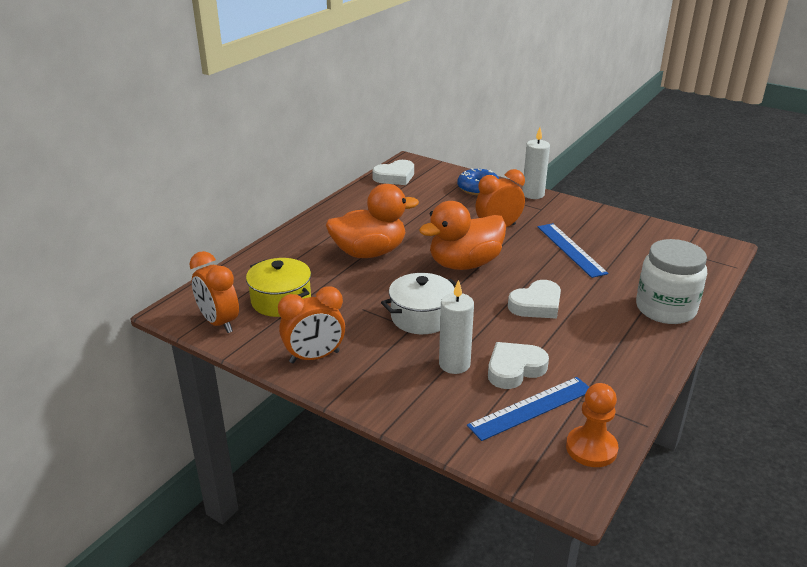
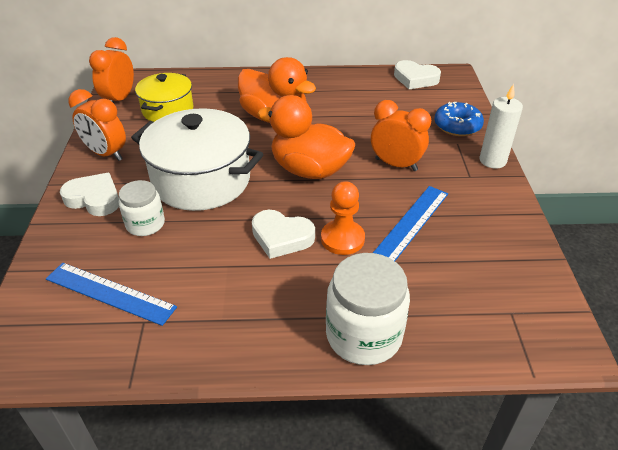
camera: 55 degrees right, 10 degrees up
white pot [381,273,462,334] -> white pot [131,108,263,211], size x1.64
white candle [439,280,474,374] -> white jar [119,180,165,236]
white heart [488,342,549,389] -> white heart moved to [60,173,119,216]
orange pawn [566,383,618,467] -> orange pawn moved to [321,181,365,255]

